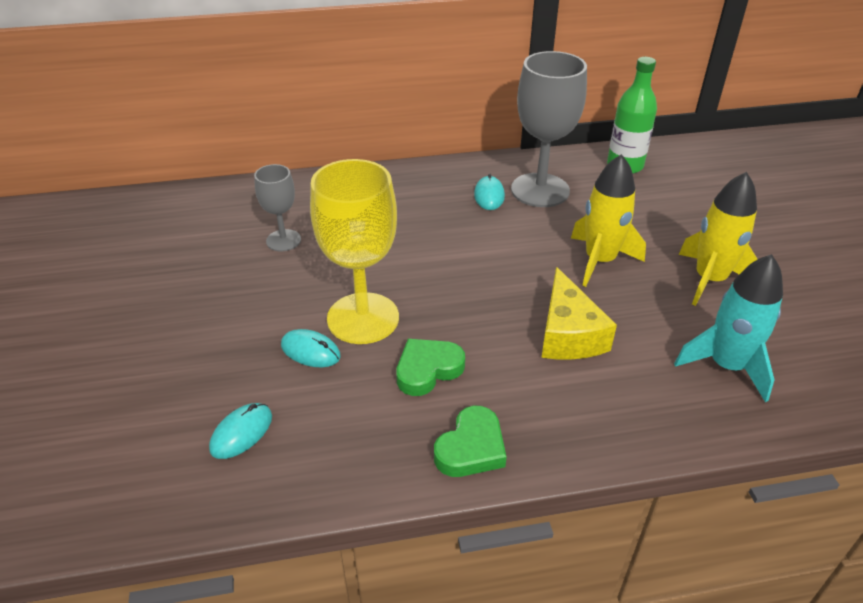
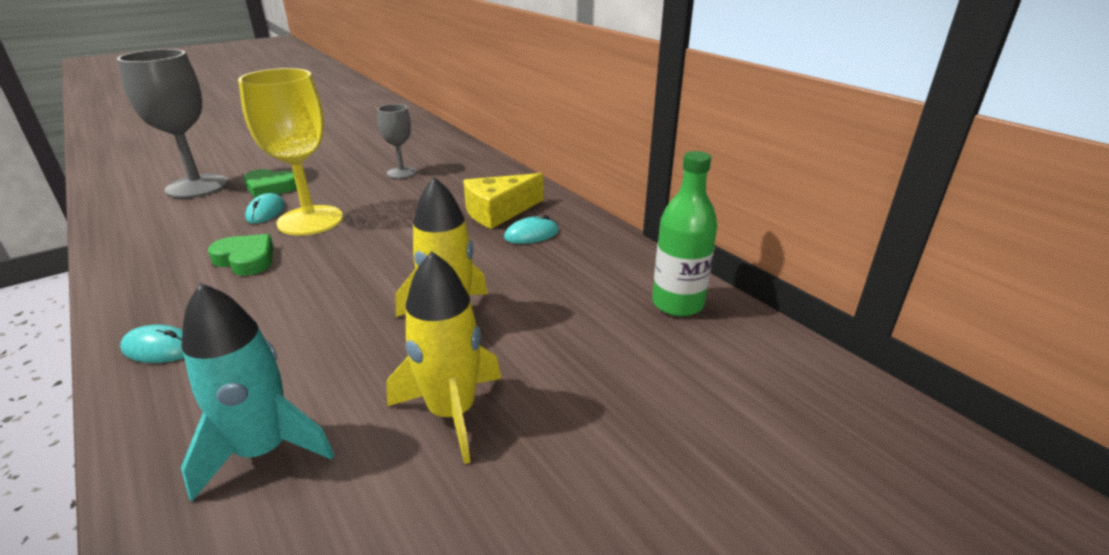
camera: 65 degrees right, 10 degrees down
turquoise mouse [209,403,272,459] -> turquoise mouse moved to [120,325,184,363]
green heart [434,406,507,477] -> green heart moved to [244,169,297,198]
grey goblet [511,51,587,207] -> grey goblet moved to [117,49,228,198]
yellow cheese [541,267,617,360] -> yellow cheese moved to [463,173,544,229]

